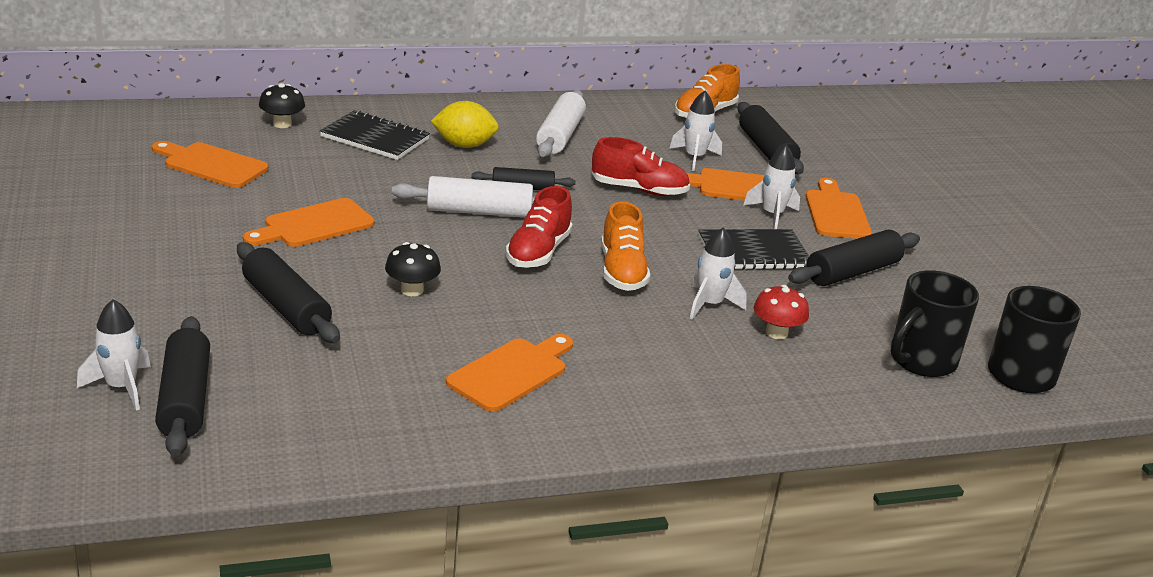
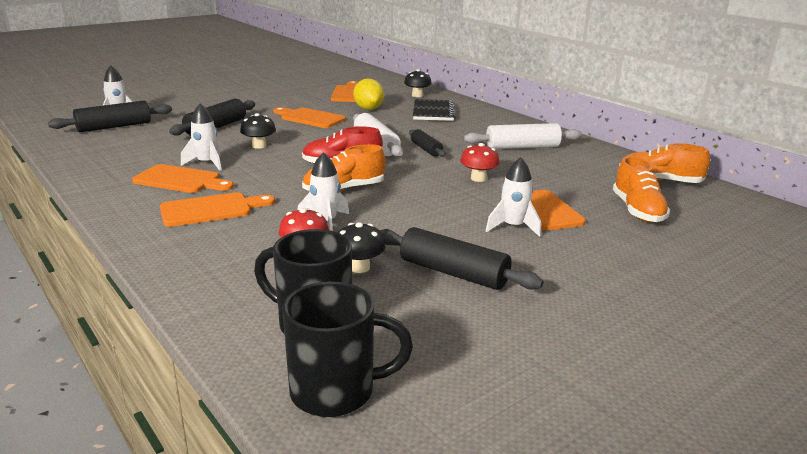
camera: 70 degrees right, 5 degrees down
yellow lemon [431,101,499,148] -> yellow lemon moved to [353,78,384,110]
red shoe [591,137,690,196] -> red mushroom [460,143,500,182]
white rocket [669,91,722,171] -> white rocket moved to [181,103,222,171]
black notebook [698,229,809,270] -> none
black rolling pin [737,102,804,174] -> orange shoe [613,156,670,223]
orange cutting board [805,178,872,239] -> orange cutting board moved to [160,192,275,227]
none -> black mushroom [338,222,385,273]

